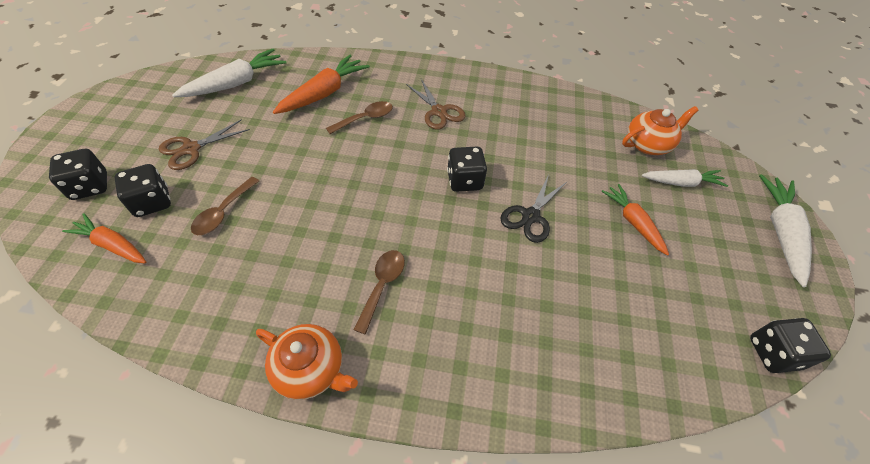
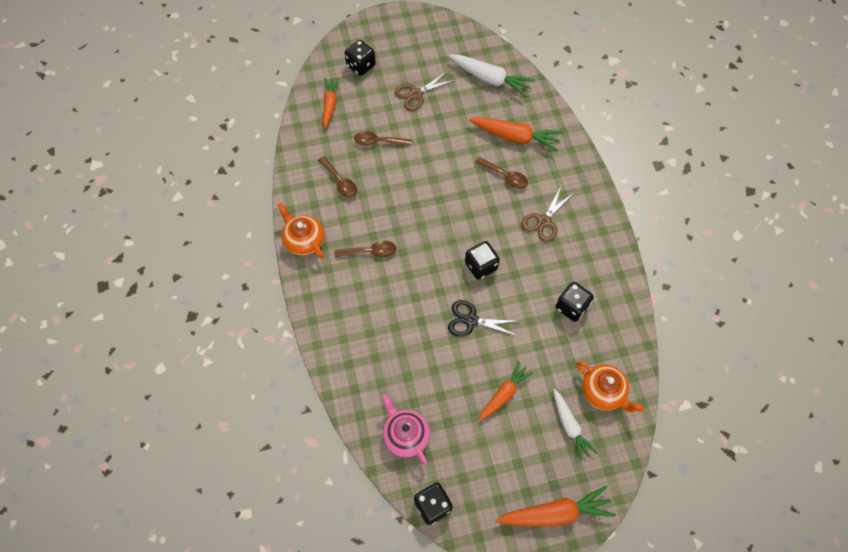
camera: 70 degrees right, 10 degrees up
black dice [115,164,171,217] -> black dice moved to [556,282,594,322]
brown scissors [159,119,250,170] -> brown scissors turned 60 degrees counterclockwise [394,71,455,111]
orange teapot [256,324,358,400] -> orange teapot turned 135 degrees clockwise [278,202,325,259]
white carrot [759,175,812,287] -> orange carrot [496,486,615,527]
none -> brown spoon [318,156,357,198]
none -> pink teapot [382,394,430,466]

